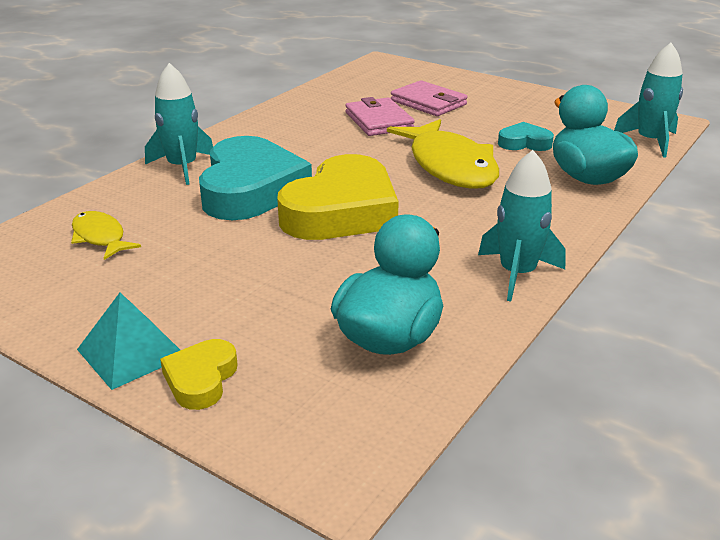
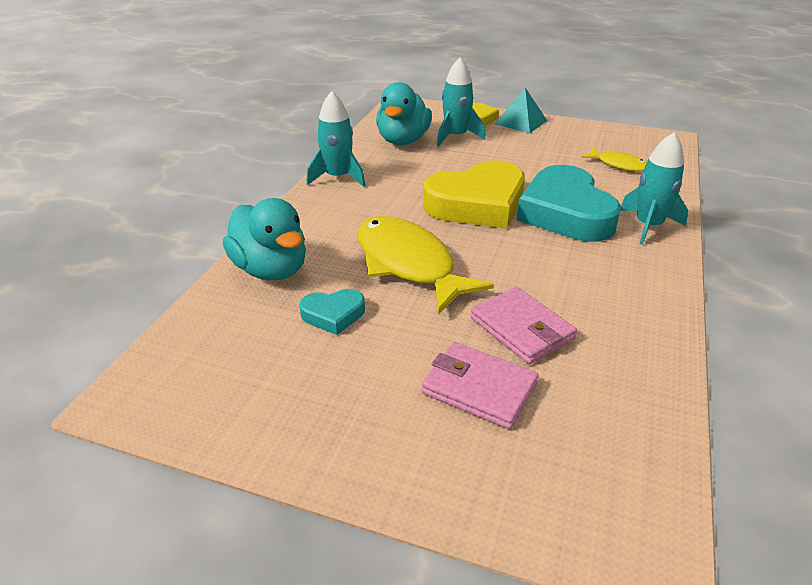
camera: 165 degrees right, 5 degrees up
yellow heart [277,154,399,240] -> yellow heart turned 135 degrees counterclockwise [423,160,525,229]
turquoise rocket [614,43,683,158] -> turquoise rocket moved to [437,58,485,147]

